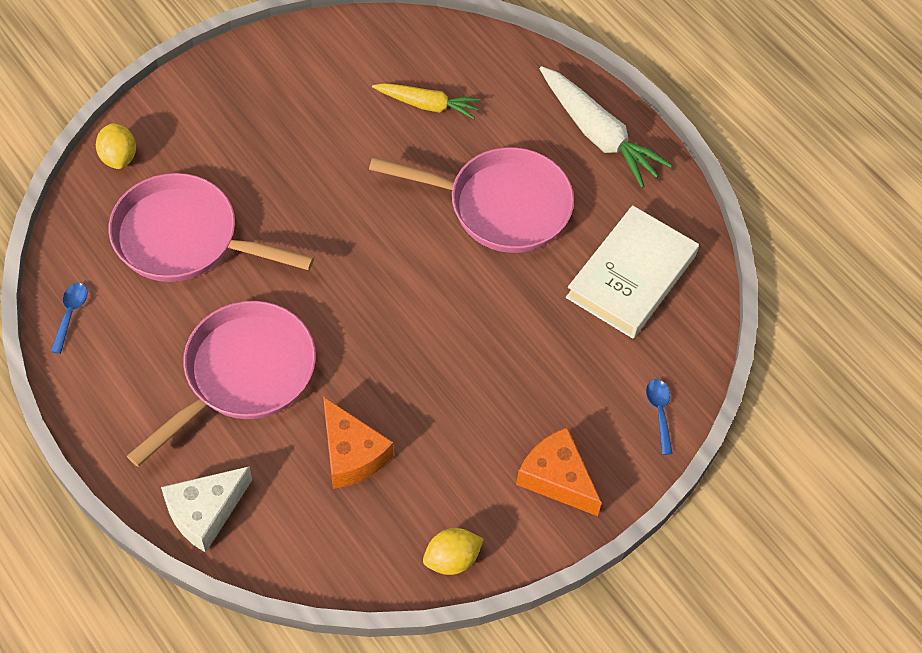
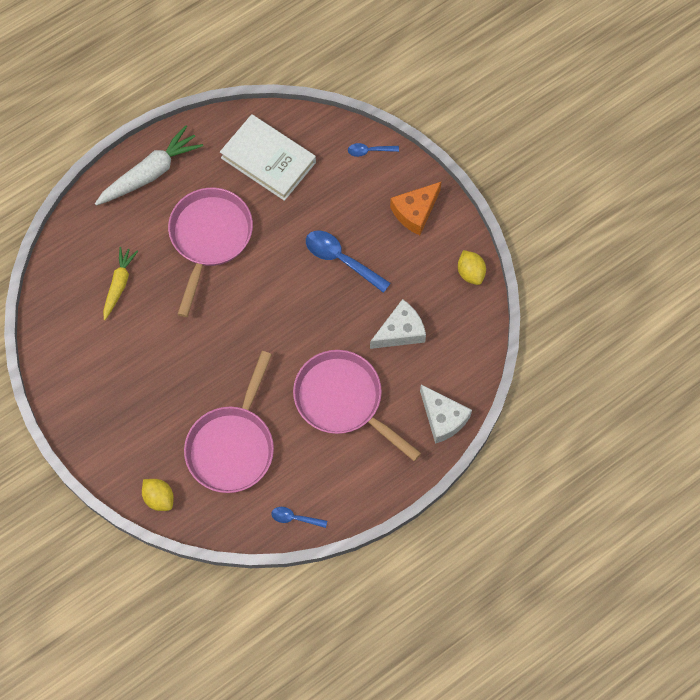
camera: 85 degrees left, 10 degrees up
yellow lemon [96,123,136,169] -> yellow lemon turned 60 degrees clockwise [142,479,174,511]
orange cheese [323,397,393,489] -> white cheese [370,299,426,349]
none -> blue spoon [306,231,391,293]

